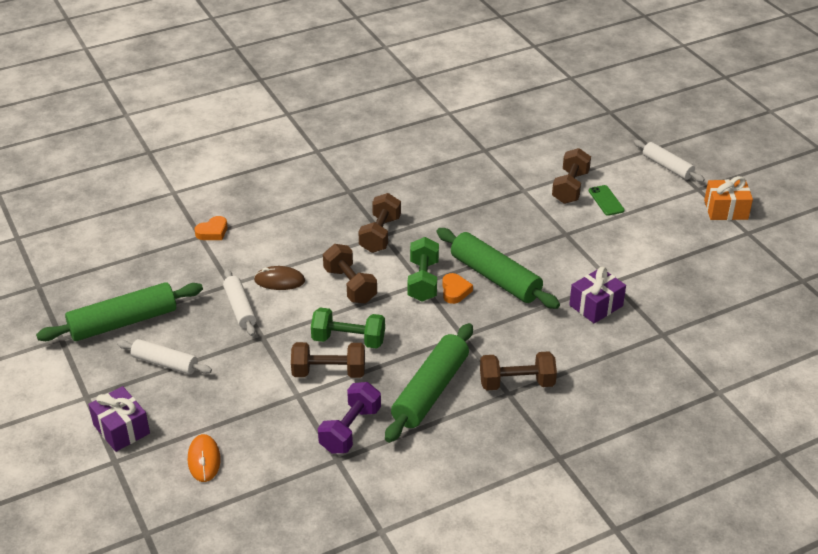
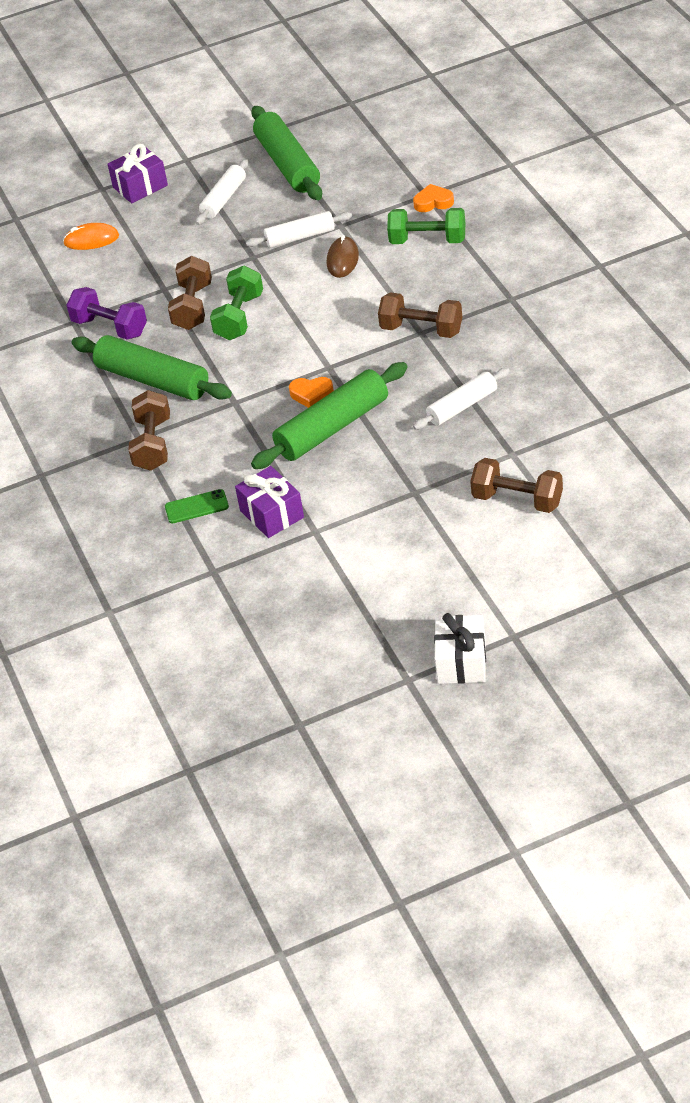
camera: 100 degrees right, 5 degrees up
orange heart [195,216,227,240] -> orange heart turned 120 degrees clockwise [413,184,454,212]
brown dumbbell [323,244,377,304] -> none
green dumbbell [408,237,439,302] -> green dumbbell moved to [387,208,465,244]
green phone [589,185,625,216] -> green phone moved to [165,489,229,523]
white rolling pin [634,140,705,182] -> white rolling pin moved to [413,368,510,430]
orange gift [704,176,753,220] -> white gift [434,613,486,684]

